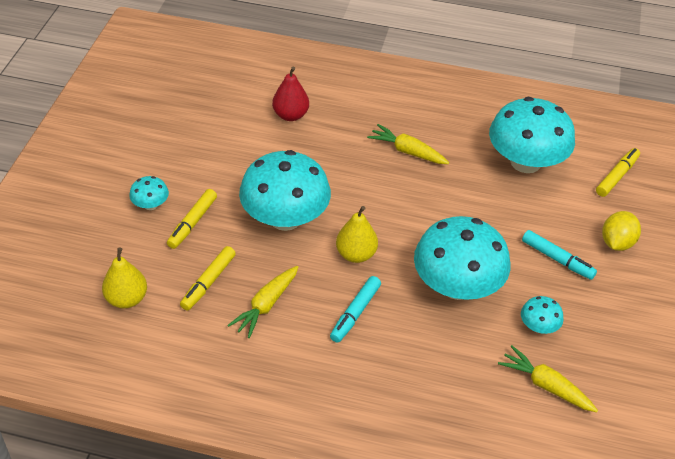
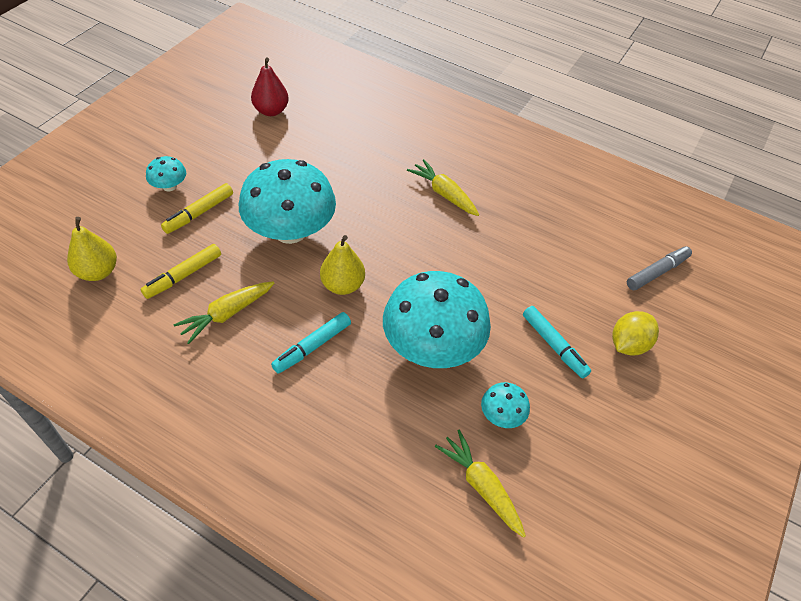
camera: 15 degrees right, 5 degrees up
red pear [272,67,309,121] -> red pear moved to [251,58,289,116]
turquoise mushroom [489,97,575,173] -> none
yellow marker [596,148,640,197] -> grey marker [627,246,692,290]

